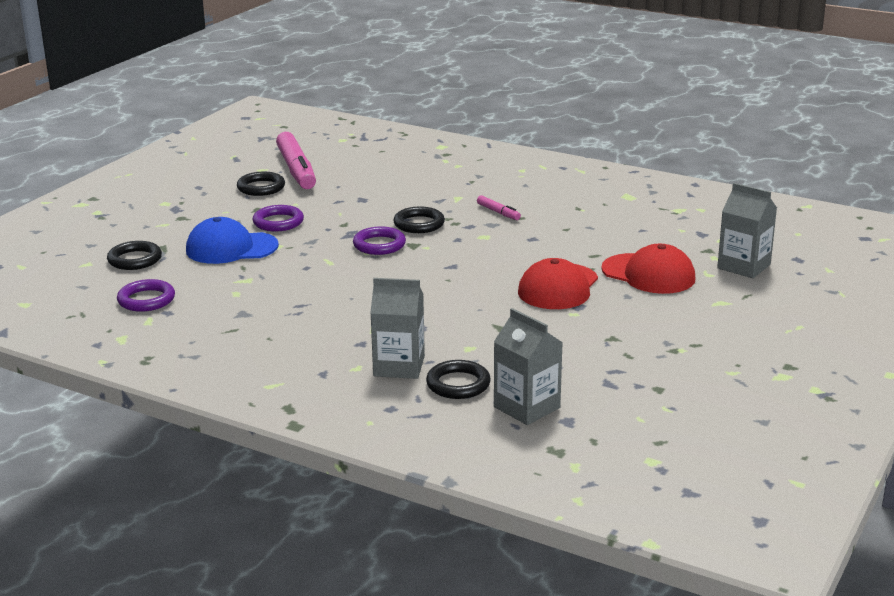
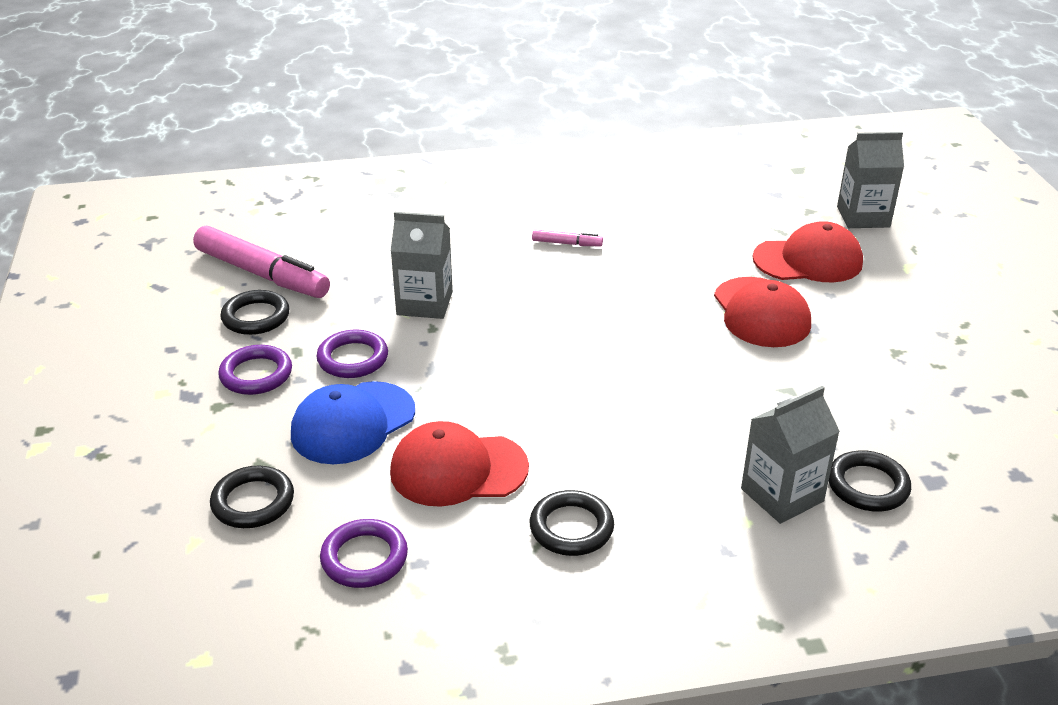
camera: 40 degrees left, 10 degrees up
purple ring [353,226,406,255] -> purple ring moved to [218,345,292,395]
black ring [393,206,445,233] -> black ring moved to [529,490,614,556]
grey carton [494,308,563,425] -> grey carton moved to [391,212,453,319]
none -> red cap [390,421,529,507]

